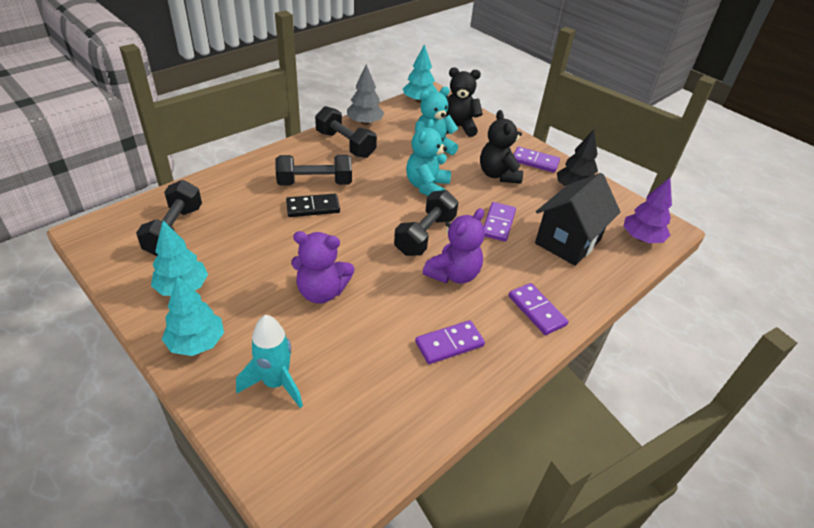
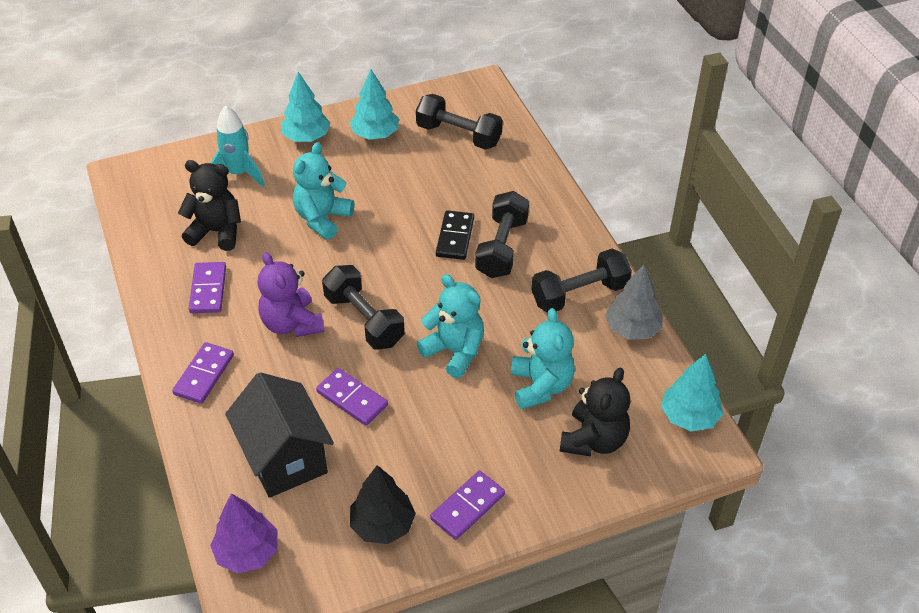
camera: 115 degrees right, 5 degrees up
purple teddy bear [291,231,355,304] -> turquoise teddy bear [293,142,354,240]
black teddy bear [480,110,523,184] -> black teddy bear moved to [178,160,241,251]
purple domino [509,283,569,335] -> purple domino turned 60 degrees counterclockwise [172,342,234,404]

